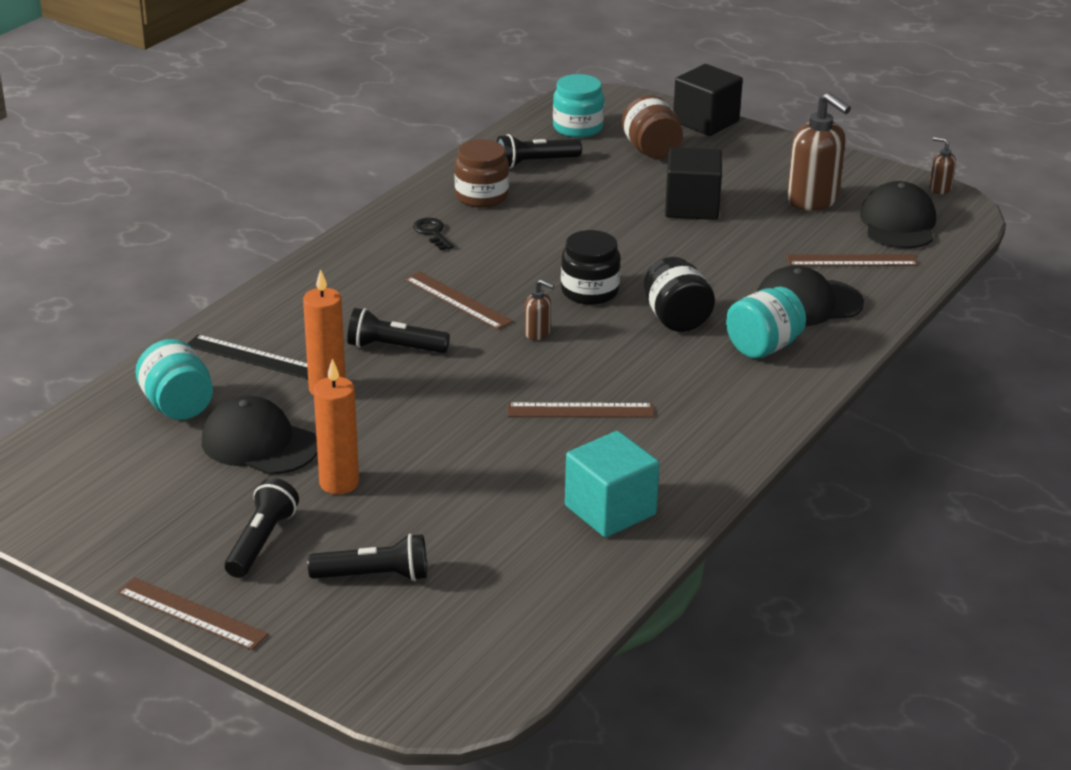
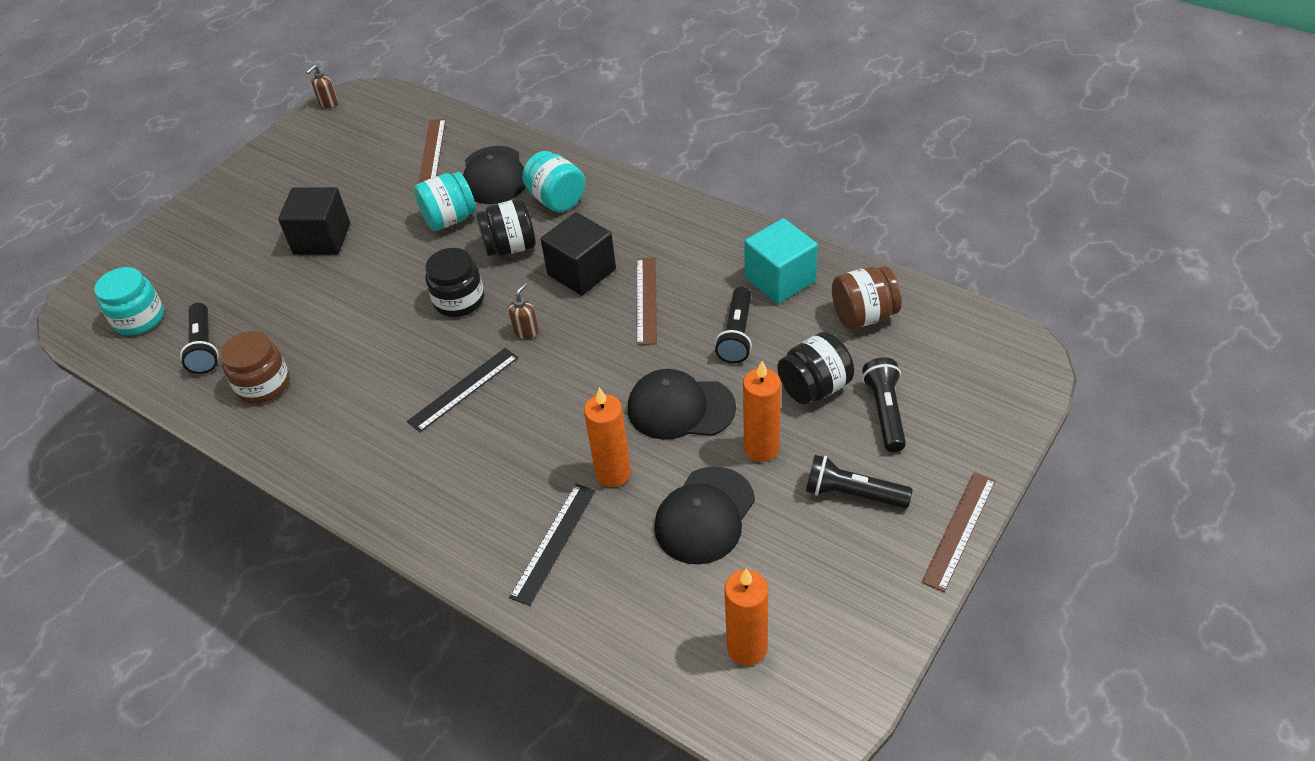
camera: 85 degrees left, 15 degrees up
turquoise jar [135,339,213,420] -> turquoise jar moved to [414,172,476,231]
black flashlight [347,308,450,353] -> black flashlight moved to [715,287,752,364]
brown ruler [405,271,513,330] -> black ruler [407,348,518,432]
black key [413,218,454,250] -> none
brown jar [622,95,683,159] -> brown jar moved to [832,266,902,329]
black cube [673,64,743,136] -> black cube moved to [541,212,616,296]
brown soap dispenser [787,93,851,210] -> none
black cap [860,181,936,249] -> black cap moved to [628,369,736,440]
none -> orange candle [725,569,768,666]
none -> black jar [777,332,854,404]

